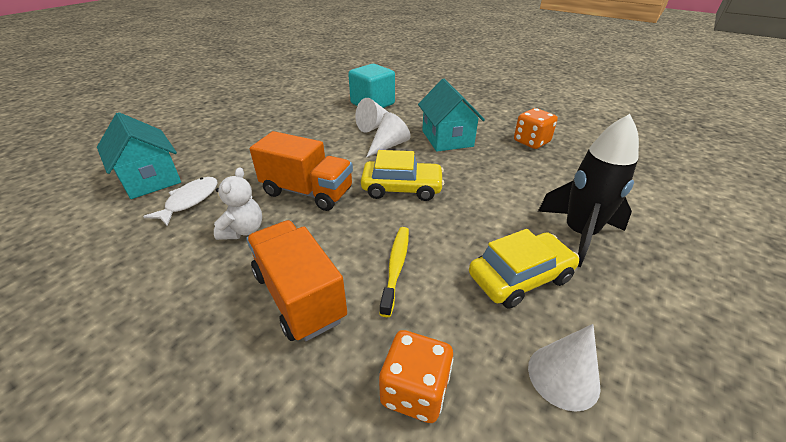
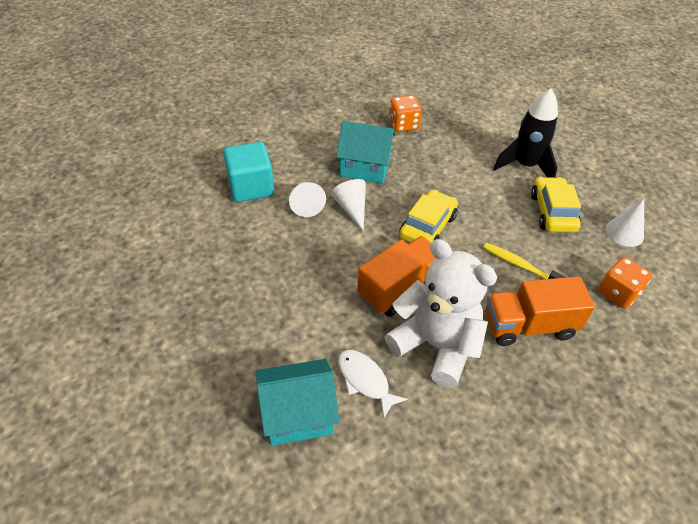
camera: 65 degrees left, 10 degrees up
white teddy bear [214,167,262,240] -> white teddy bear [385,239,497,388], size x2.07

